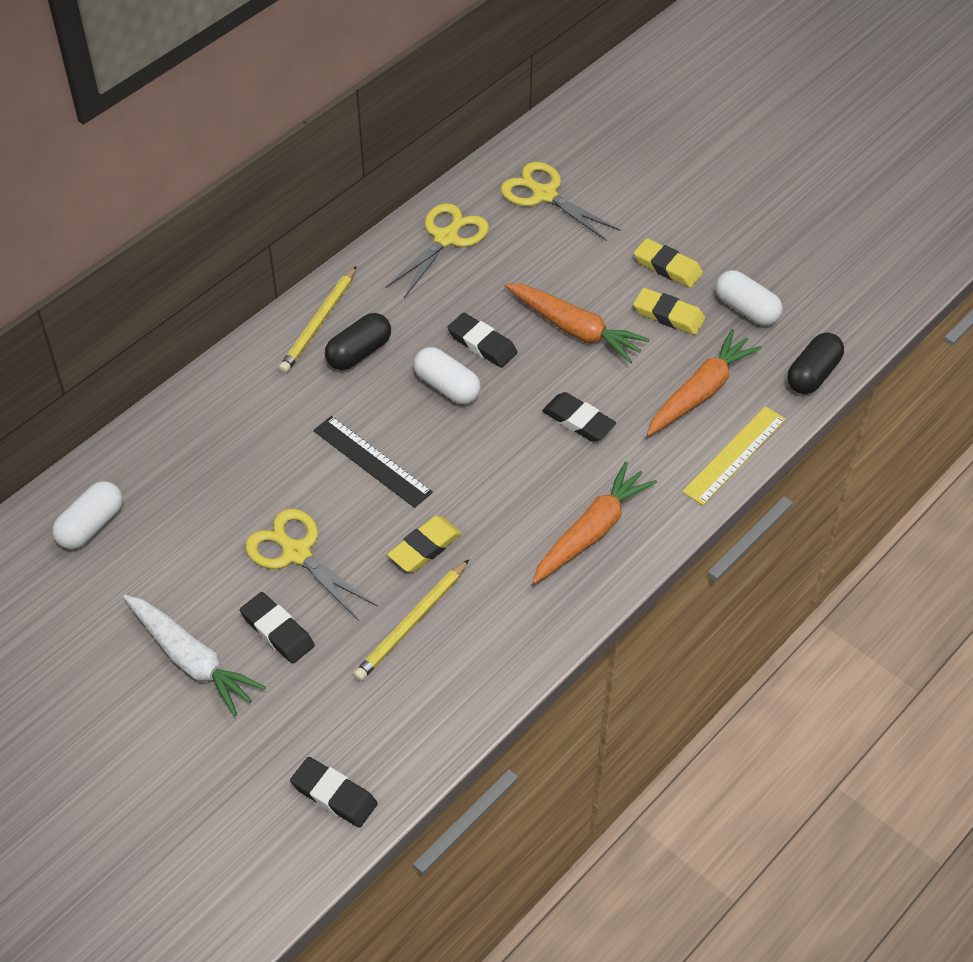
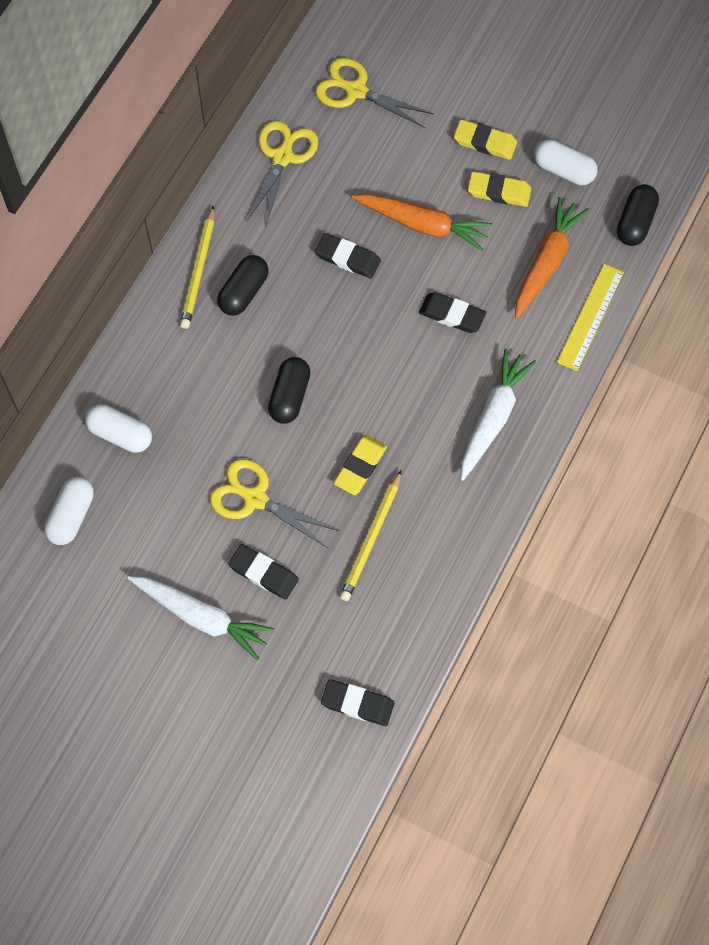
camera: 15 degrees left, 15 degrees up
black ruler [313,416,433,508] -> black capsule [268,357,310,424]
white capsule [414,347,481,404] -> white capsule moved to [85,404,152,453]
orange carrot [532,462,657,584] -> white carrot [461,348,536,481]

